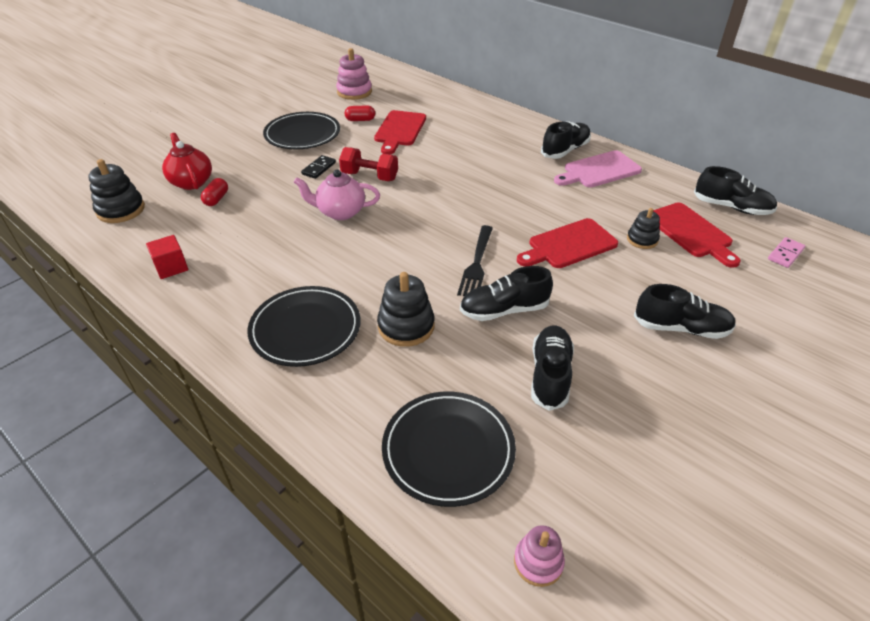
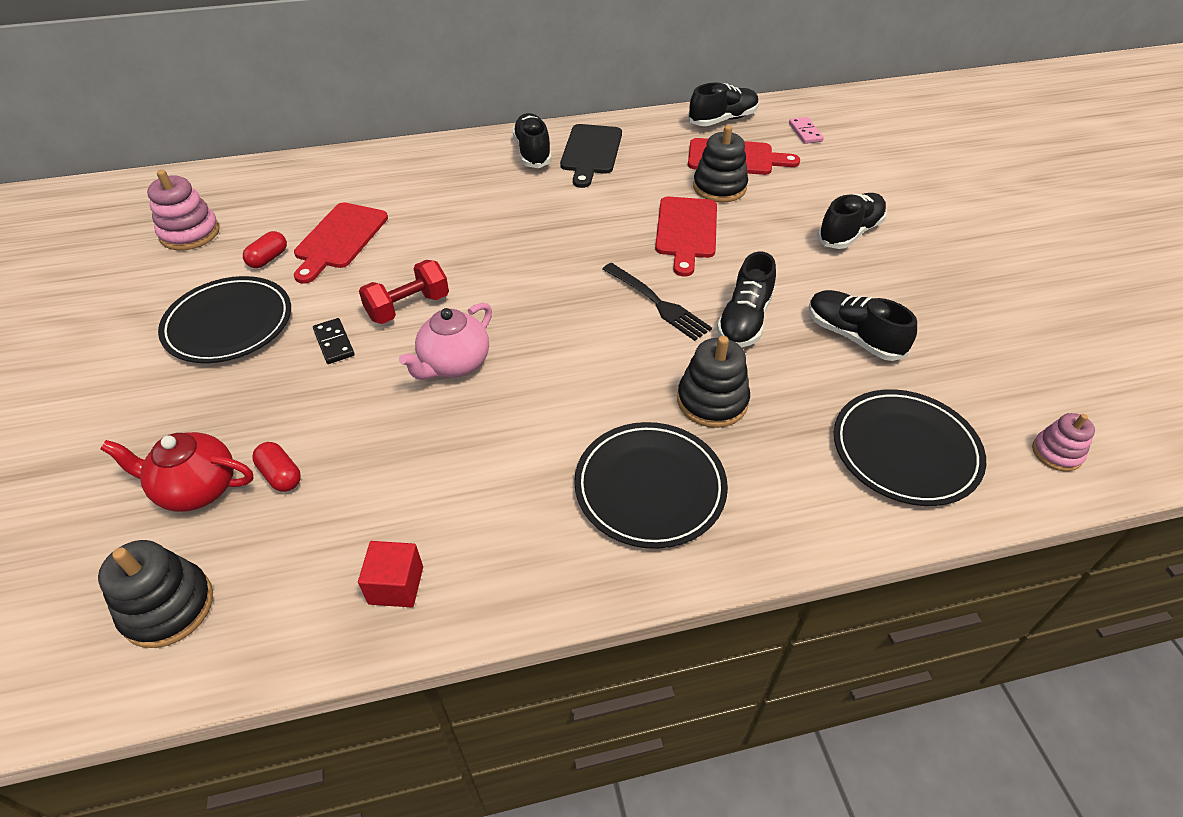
camera: 55 degrees left, 5 degrees up
red cutting board [374,110,426,154] -> red cutting board turned 60 degrees clockwise [294,202,388,284]
pink cutting board [554,150,642,187] -> black cutting board [560,124,622,188]
black stacking toy [627,208,660,249] -> black stacking toy [693,125,748,202], size x1.59

